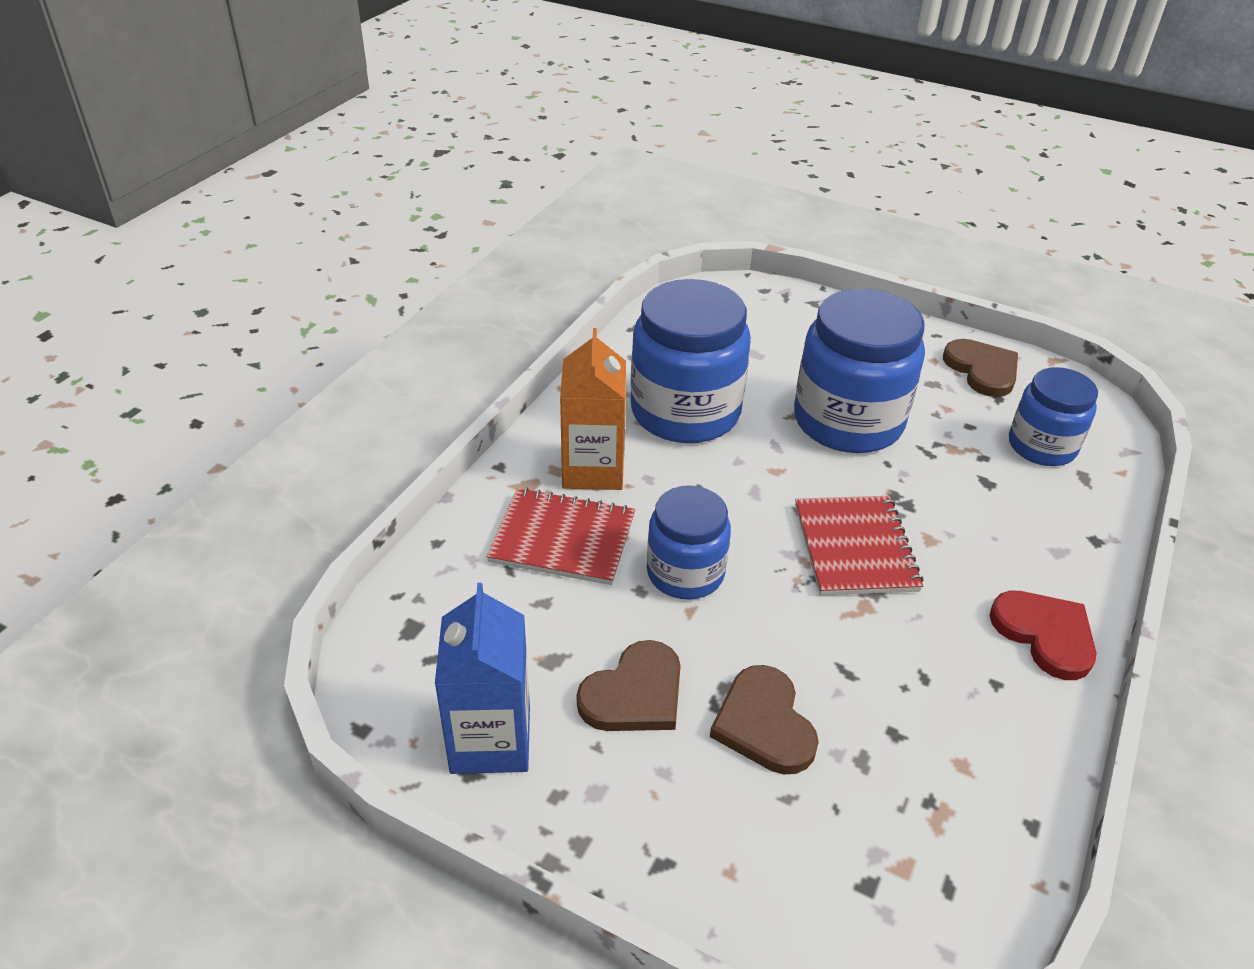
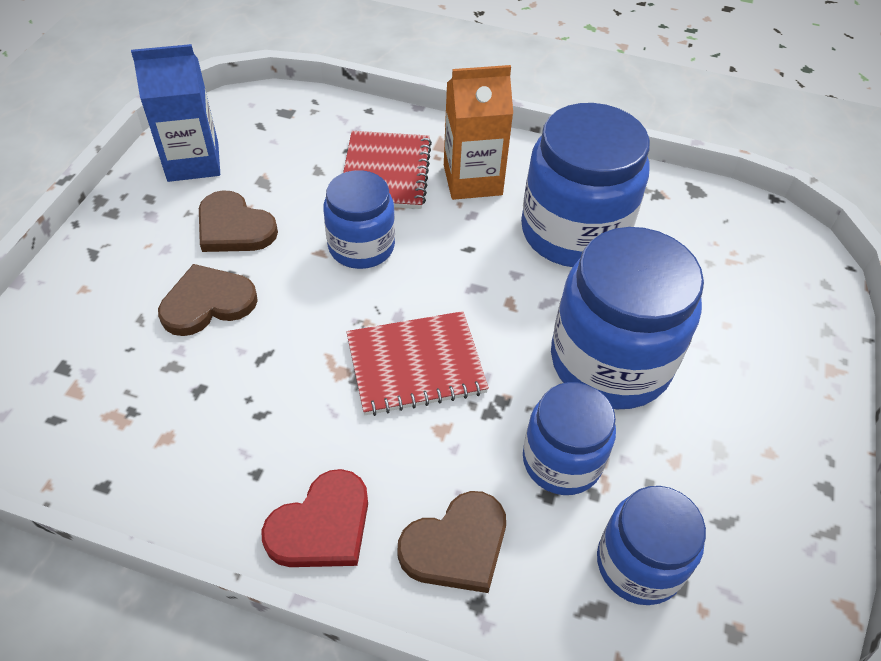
camera: 80 degrees right, 10 degrees up
brown heart [943,339,1018,397] -> brown heart moved to [397,491,506,593]
none -> blue jar [523,382,616,495]

